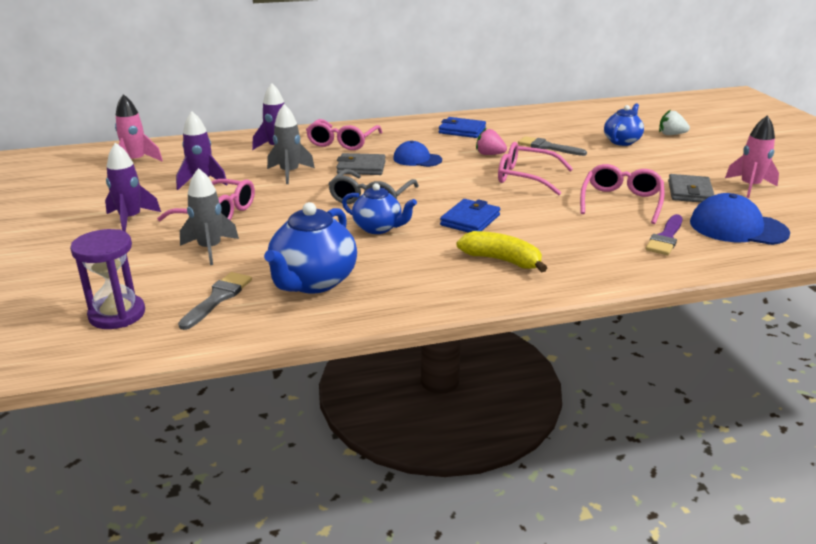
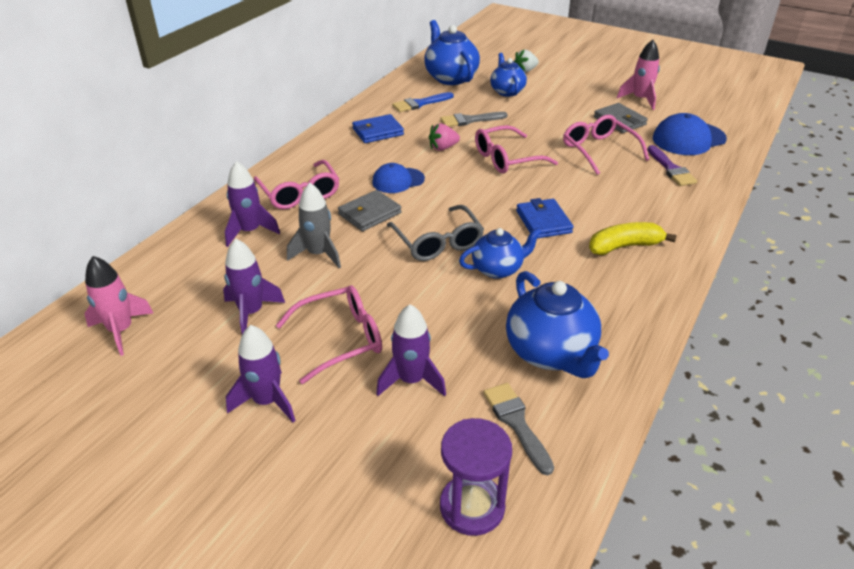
camera: 45 degrees left, 10 degrees up
grey rocket [180,168,239,265] -> purple rocket [376,304,446,397]
none -> blue brush [392,92,454,112]
none -> blue teapot [424,20,480,85]

